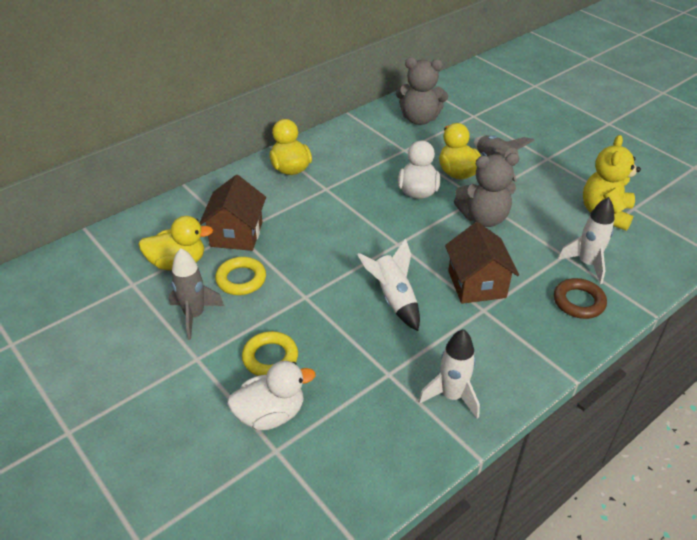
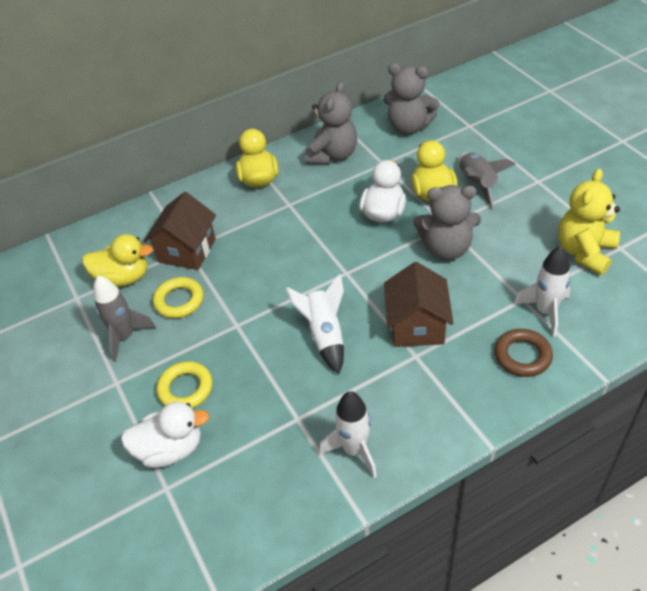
camera: 15 degrees right, 5 degrees up
none -> grey teddy bear [305,81,357,164]

